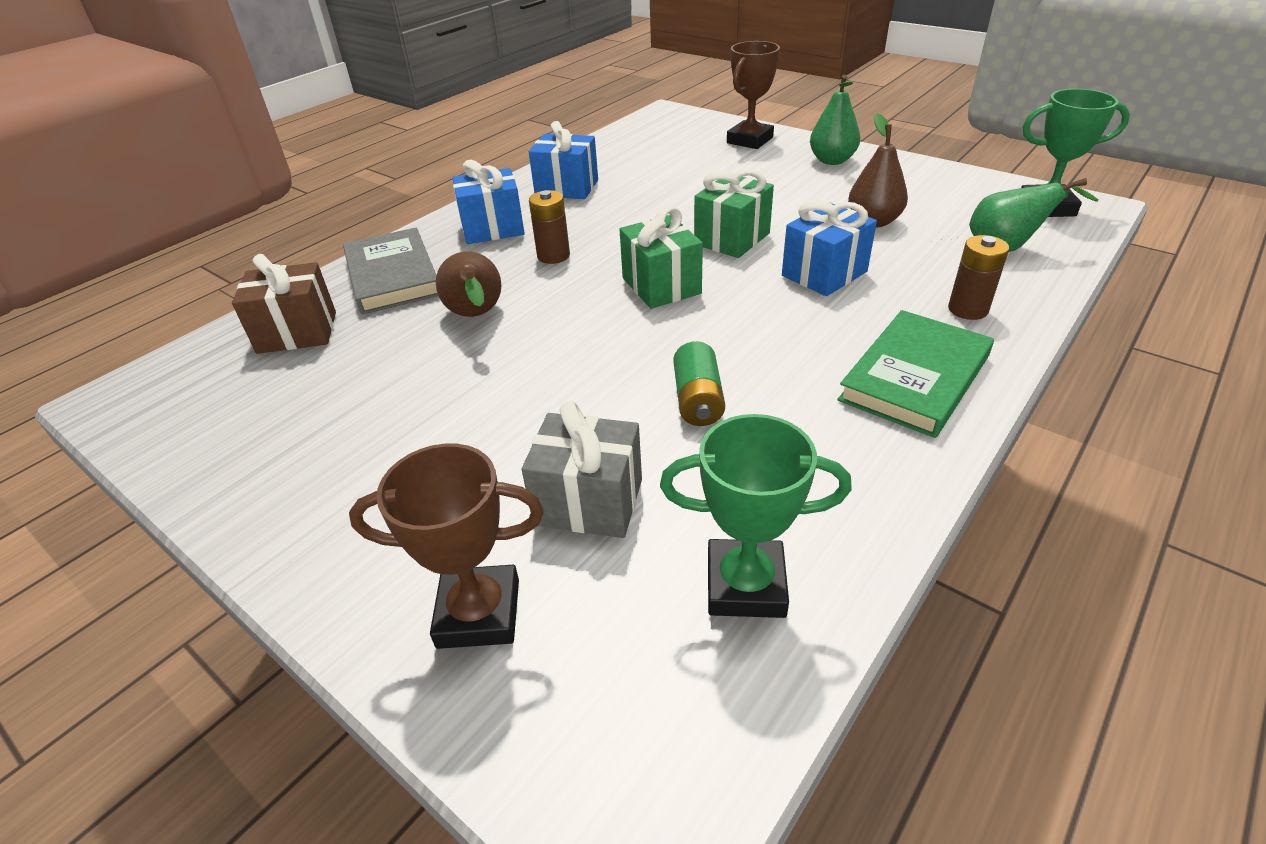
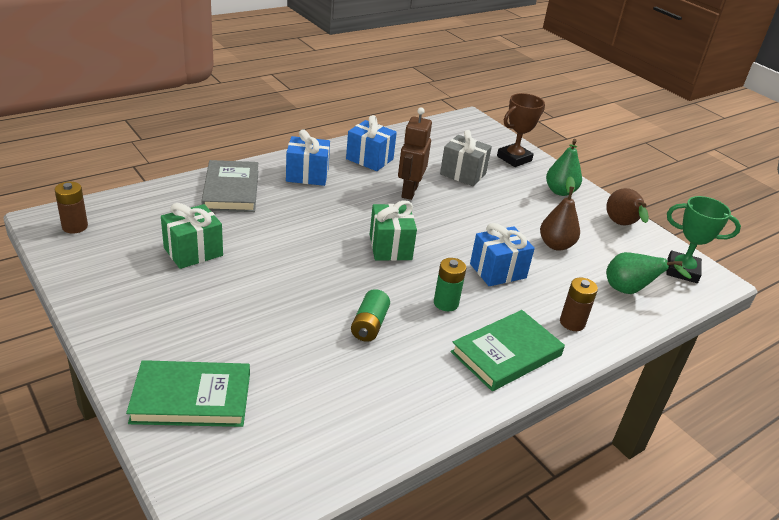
camera: 10 degrees right, 5 degrees down
brown gift [232,254,336,354] -> none
brown trophy [349,443,544,649] -> green book [126,360,250,427]
brown pear [436,251,501,317] -> brown pear moved to [606,188,649,225]
grey gift [522,401,642,538] -> grey gift moved to [440,130,492,186]
brown battery [529,190,570,264] -> brown battery moved to [55,182,88,234]
green trophy [660,414,852,618] -> none
green gift [694,170,774,258] -> green gift moved to [161,203,223,269]
none -> brown robot [398,107,432,200]
none -> green battery [434,258,466,311]

